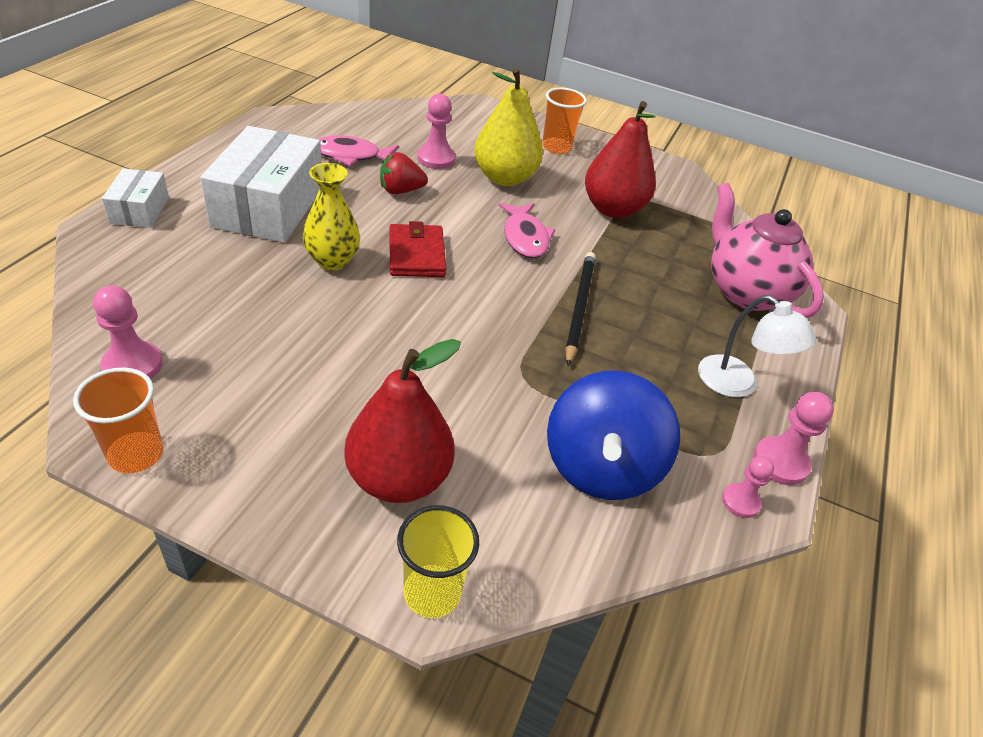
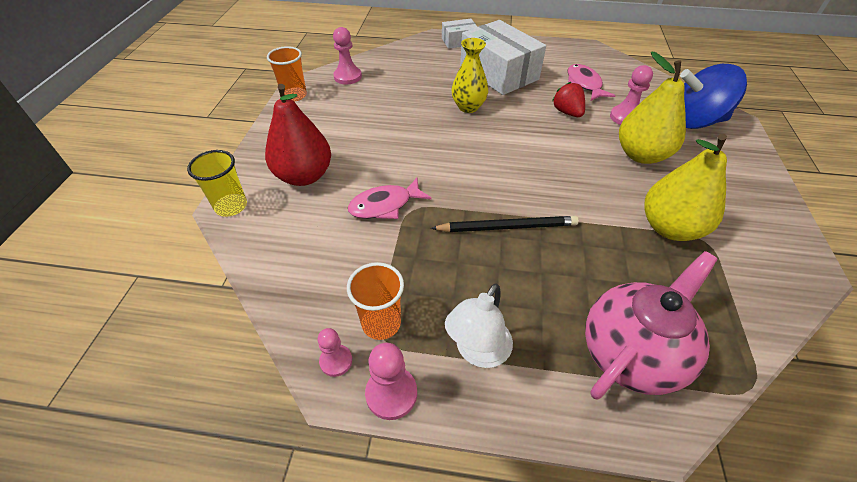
camera: 80 degrees right, 5 degrees up
white box [200,126,321,243] -> white box turned 60 degrees clockwise [460,20,546,95]
red wallet [389,221,446,277] -> none
pink fish [498,203,556,258] -> pink fish moved to [348,178,432,219]
orange cup [542,88,587,154] -> orange cup moved to [347,262,404,340]
blue spinning top [547,370,680,500] -> blue spinning top moved to [680,64,747,129]
red pear [585,101,656,218] -> yellow pear [644,134,727,241]

